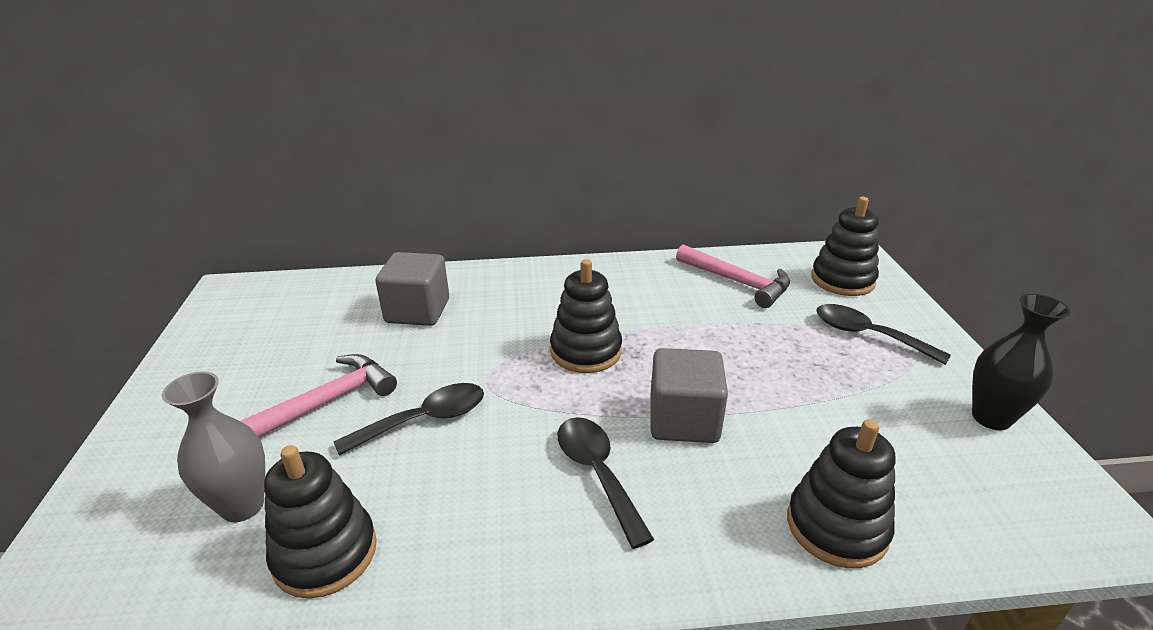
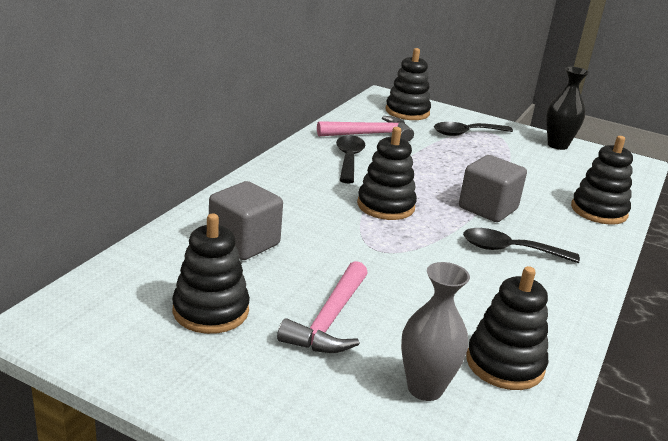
camera: 60 degrees left, 5 degrees down
pink hammer [240,354,397,438] -> pink hammer turned 150 degrees counterclockwise [277,261,368,353]
black spoon [334,383,484,456] -> black spoon moved to [336,135,365,183]
none -> black stacking toy [172,214,250,334]

